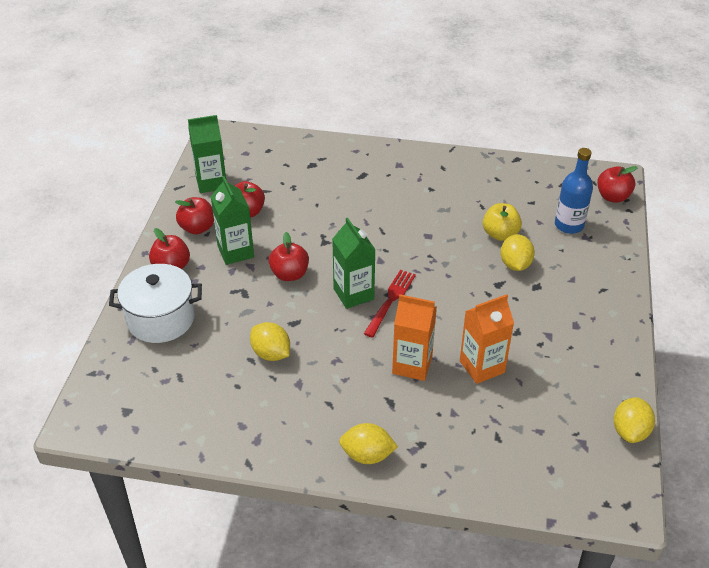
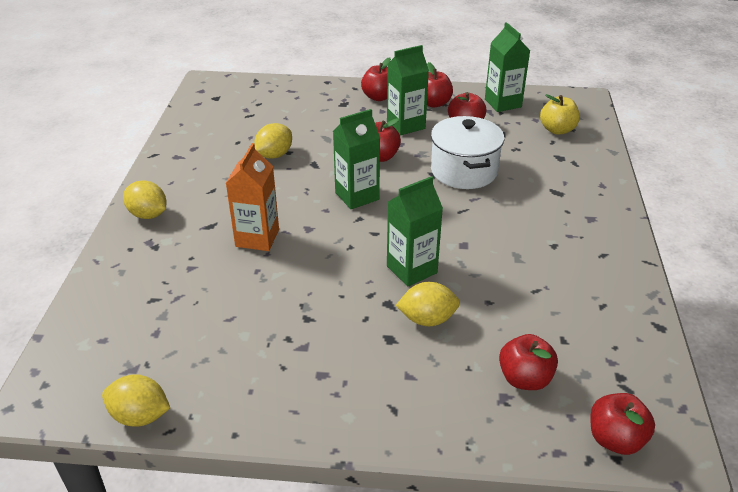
camera: 85 degrees right, 5 degrees down
white pot [109,264,202,343] -> white pot moved to [431,116,504,189]
yellow lemon [339,423,398,464] -> yellow lemon turned 60 degrees counterclockwise [123,180,166,219]
red fork [364,270,416,338] -> none
orange carton [460,294,514,384] -> none
yellow apple [483,203,522,241] -> yellow apple moved to [540,94,580,135]
blue bottle [555,148,593,234] -> red apple [499,334,558,390]
none -> green carton [387,176,443,287]

